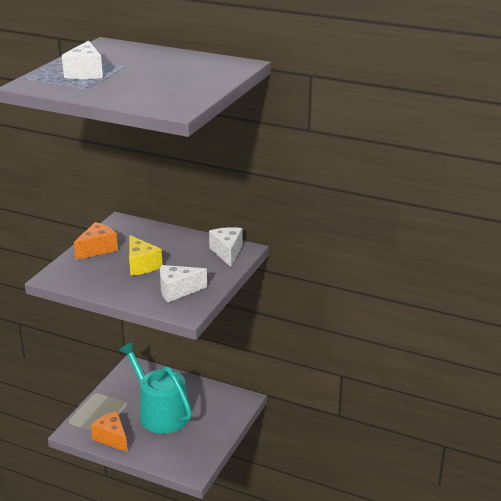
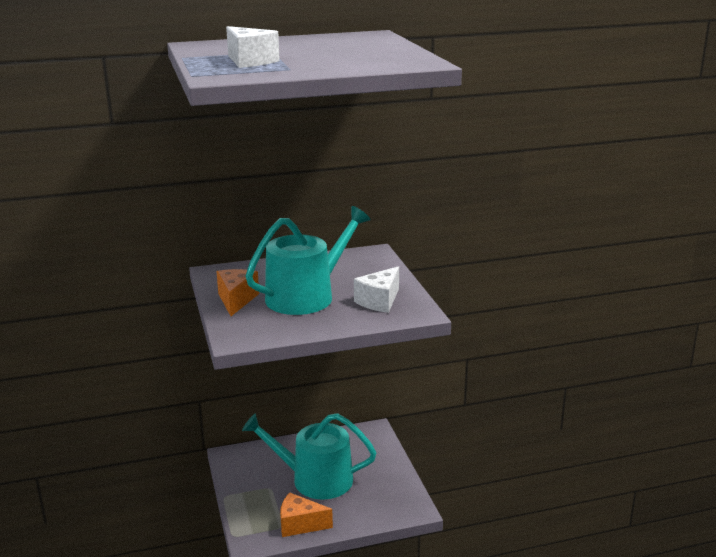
camera: 40 degrees left, 5 degrees down
yellow cheese [129,235,162,276] -> turquoise watering can [246,206,370,315]
white cheese [209,227,242,267] -> none

